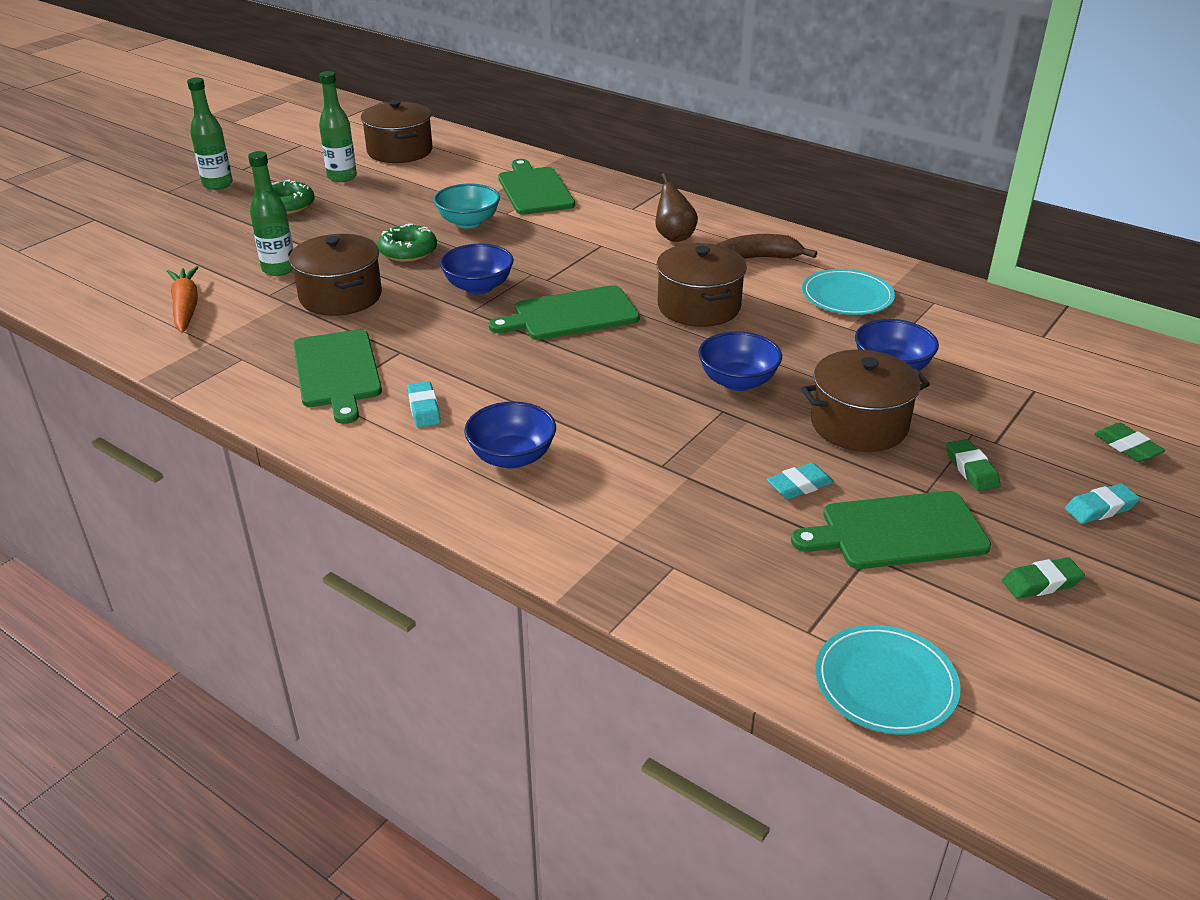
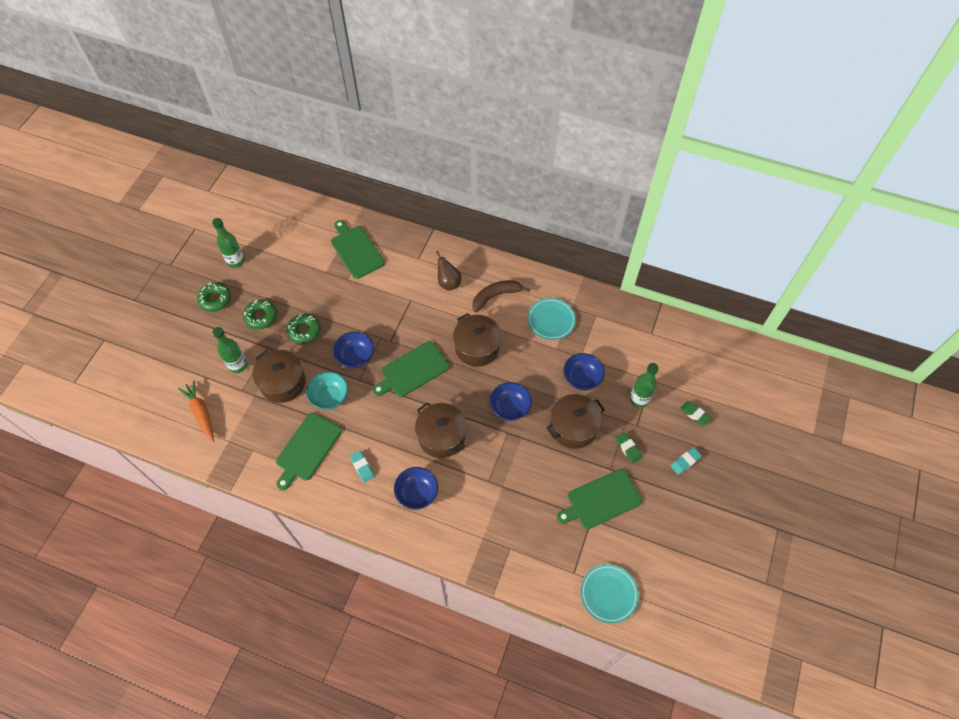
camera: 15 degrees left, 25 degrees up
green bottle [187,78,233,190] -> green bottle moved to [630,363,659,408]
green cutting board [293,329,382,424] -> green cutting board turned 60 degrees clockwise [276,413,342,490]
brown pot [361,100,433,163] -> brown pot moved to [415,402,466,458]
turquoise bowl [433,184,500,229] -> turquoise bowl moved to [306,371,348,410]
turquoise eraser [767,463,834,499] -> none
green eraser [1002,557,1085,599] -> none
none -> green donut [243,300,277,329]

